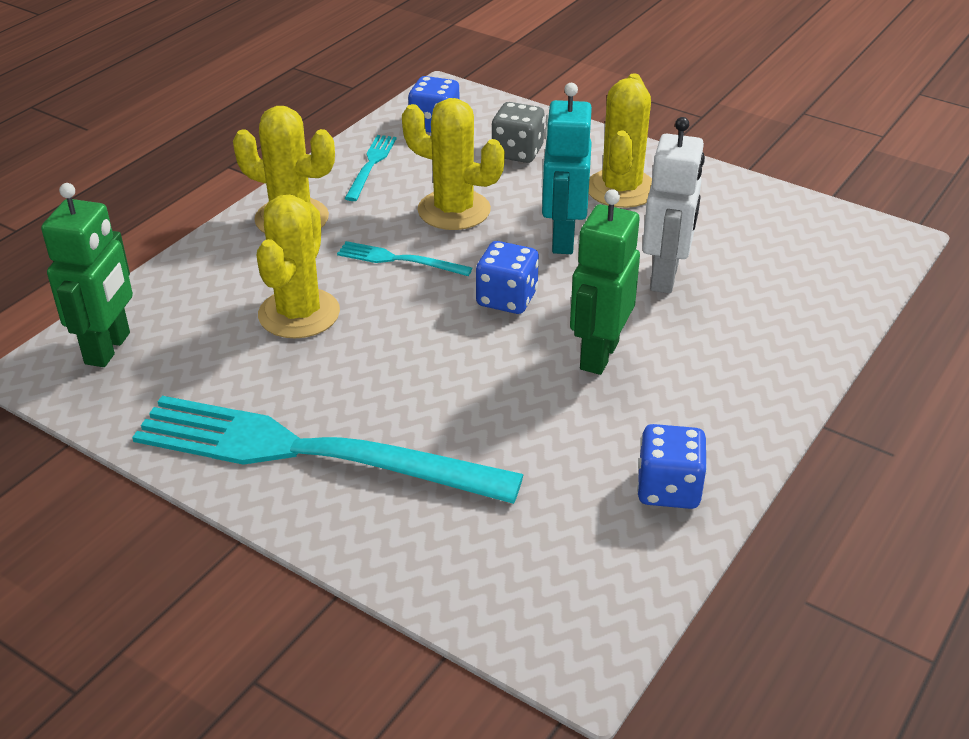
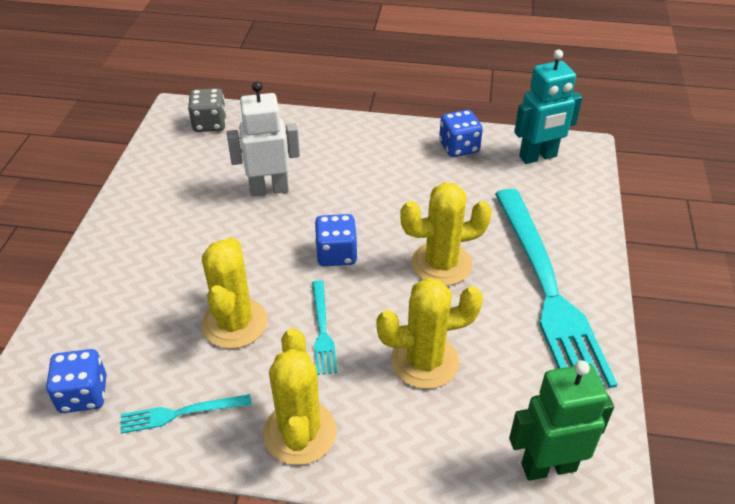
camera: 115 degrees left, 5 degrees up
grey dice [492,102,545,163] -> grey dice moved to [188,88,226,132]
turquoise robot [542,83,592,254] -> turquoise robot moved to [514,50,582,164]
green robot [570,189,640,375] -> none
yellow cactus [589,73,652,208] -> yellow cactus moved to [400,182,492,286]

